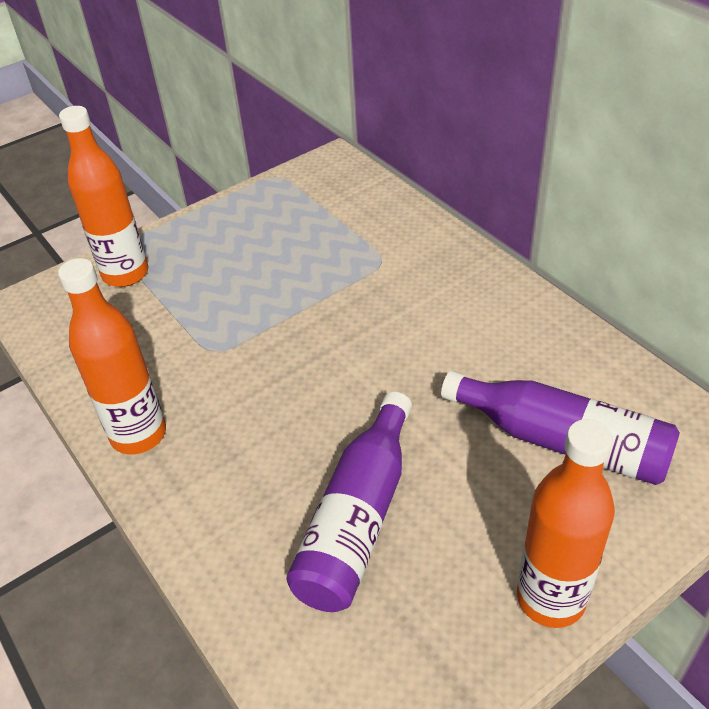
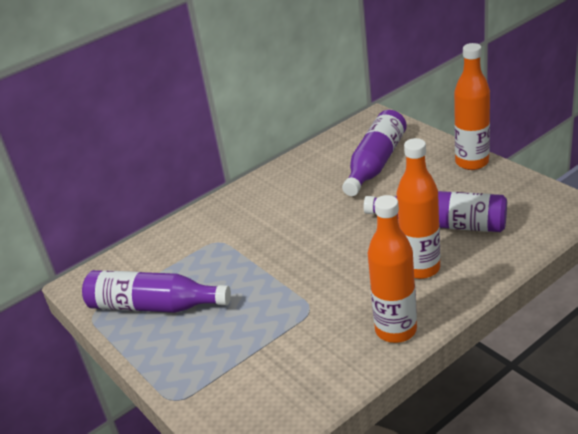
camera: 90 degrees left, 10 degrees down
orange bottle [59,106,148,287] -> orange bottle moved to [397,138,440,279]
none -> purple bottle [82,270,231,313]

